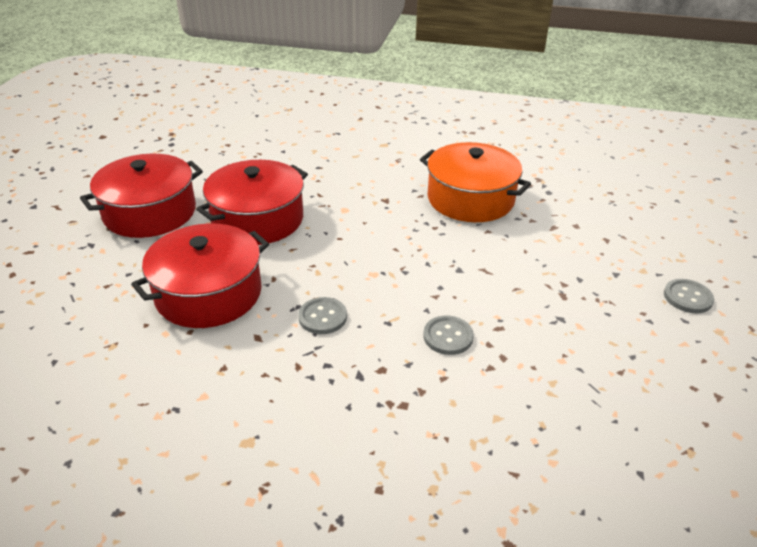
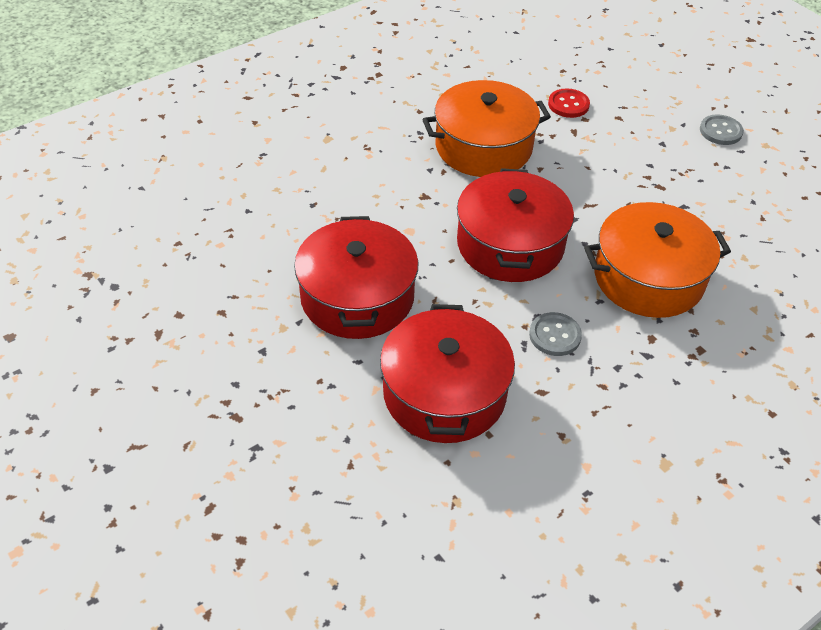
camera: 50 degrees left, 10 degrees up
red pot [80,154,203,238] -> red pot moved to [457,168,574,282]
grey button [423,316,474,355] -> orange pot [584,202,731,318]
none -> red button [548,88,590,118]

